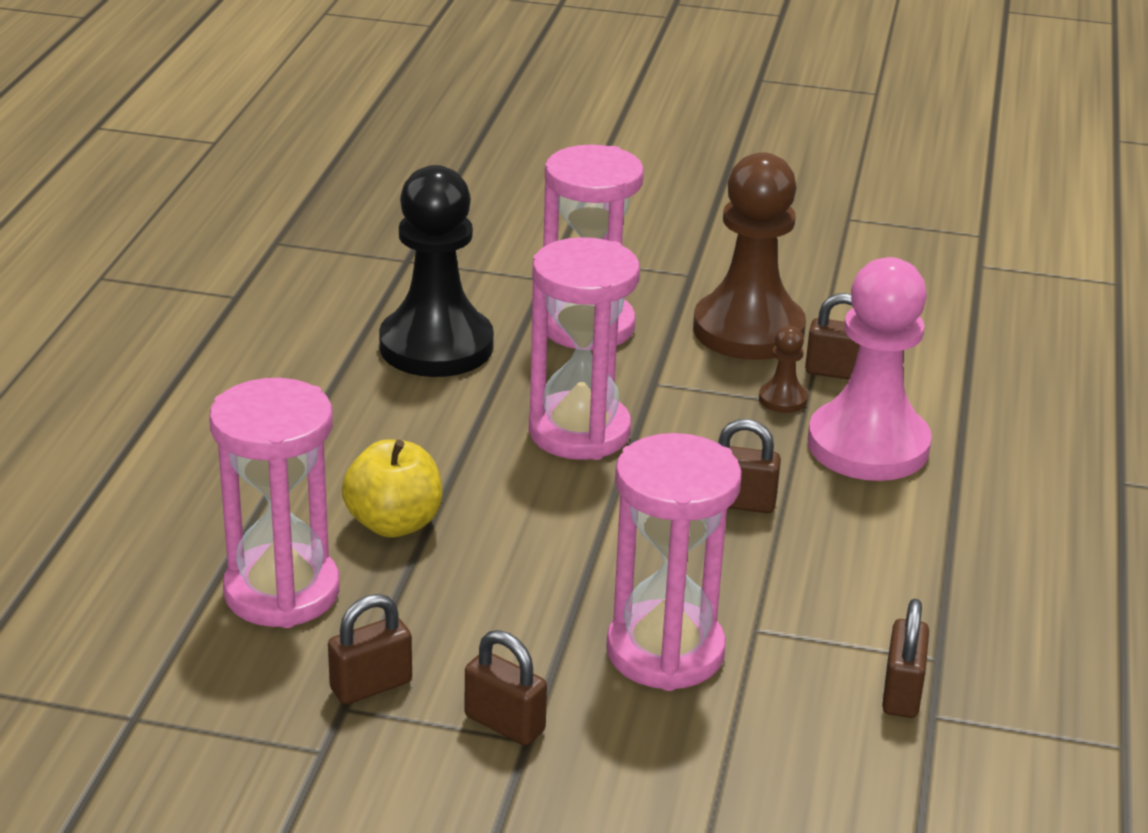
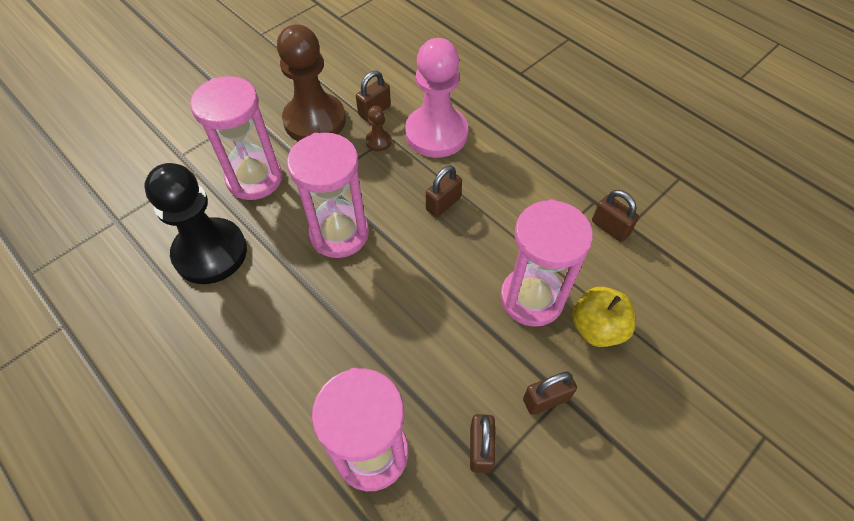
camera: 55 degrees left, 25 degrees up
yellow apple [342,439,443,537] -> yellow apple moved to [572,287,636,347]

